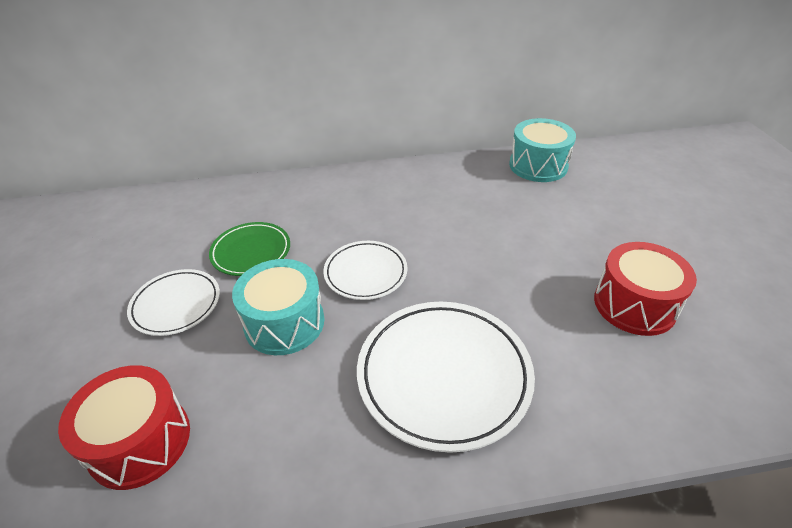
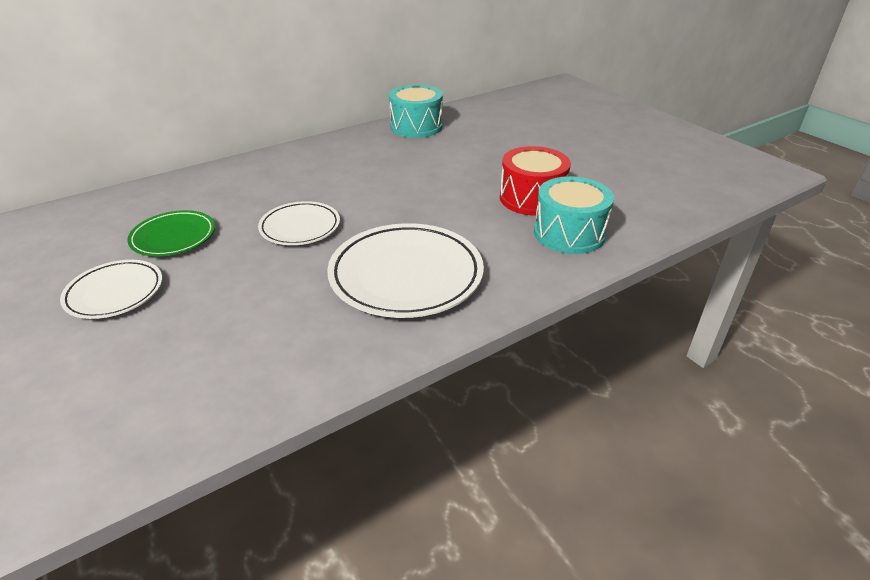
camera: 25 degrees left, 5 degrees down
red drum [58,365,190,490] -> none
turquoise drum [232,259,324,355] -> turquoise drum moved to [534,176,614,254]

